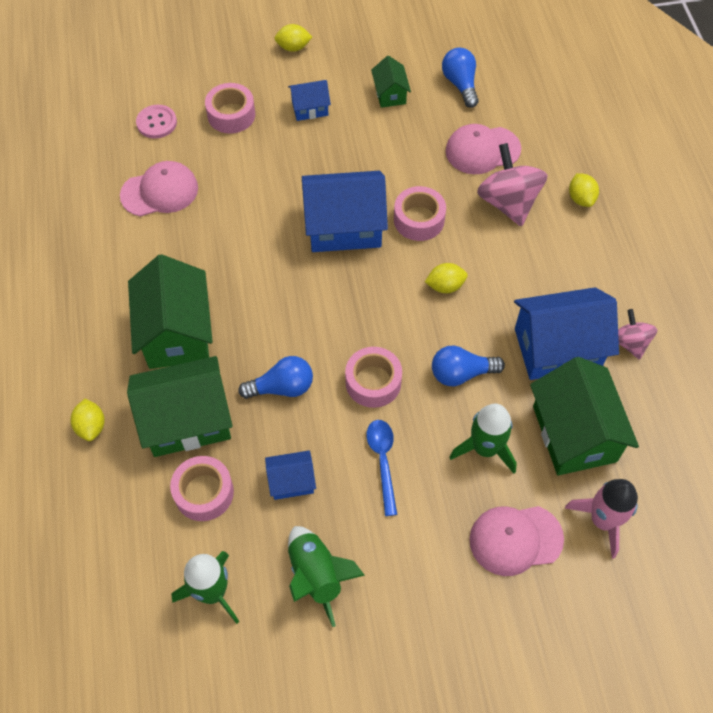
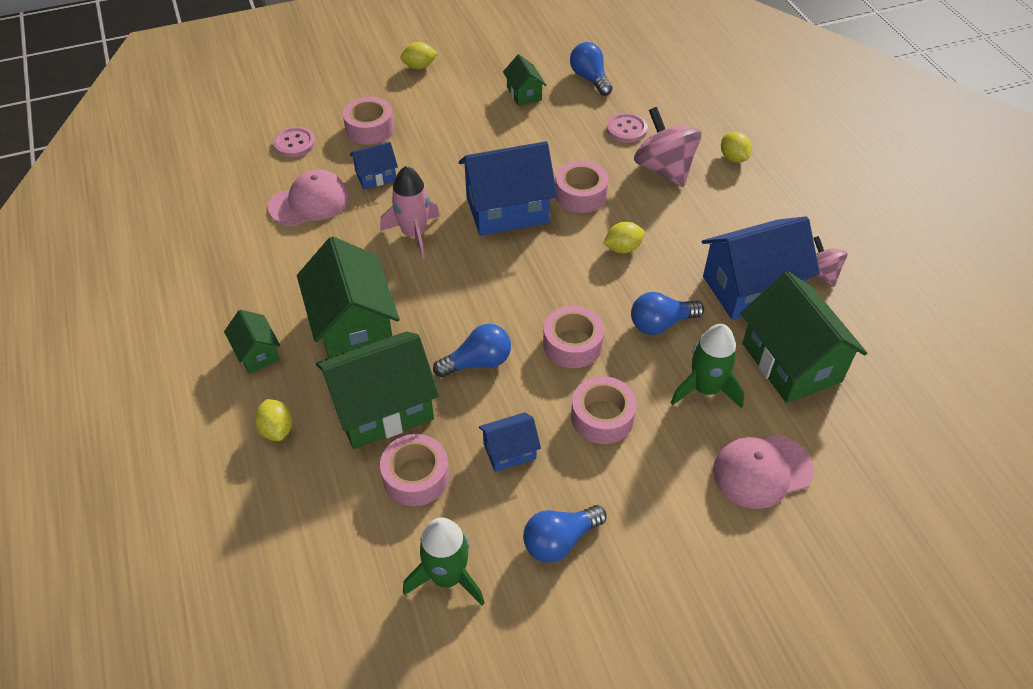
camera: 10 degrees left, 10 degrees down
blue house [288,80,331,121] -> blue house moved to [350,142,398,189]
green rocket [288,526,365,627] -> blue light bulb [523,505,607,563]
blue spoon [367,420,397,516] -> pink tape [571,376,637,444]
pink cap [446,124,521,174] -> pink button [607,113,648,143]
pink rocket [565,479,638,559] -> pink rocket moved to [380,166,440,259]
none -> green house [224,310,281,373]

